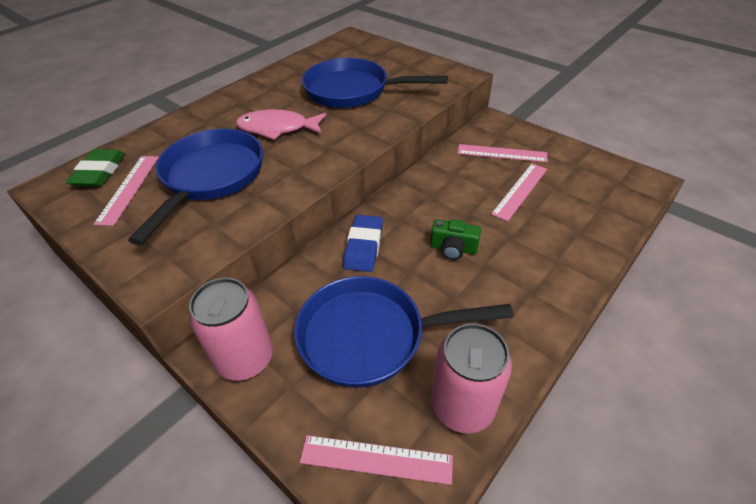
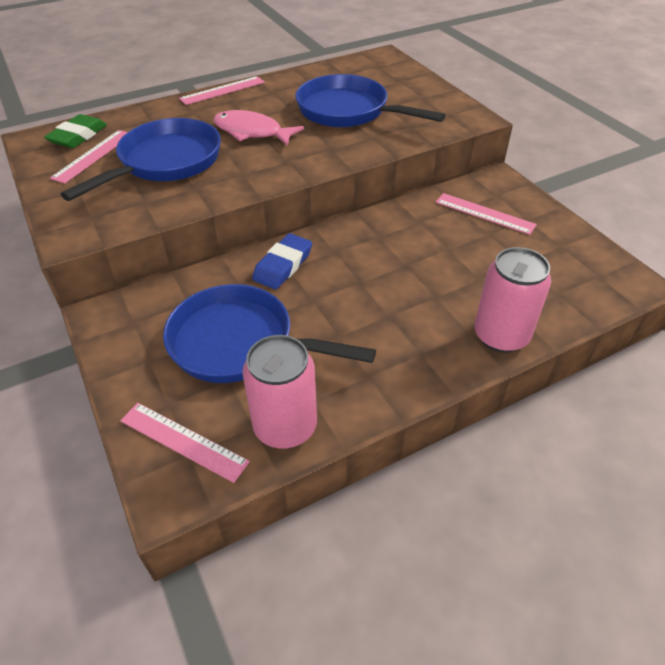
camera: 20 degrees right, 0 degrees up
pink can [189,278,273,381] -> pink can moved to [474,247,551,353]
green camera [431,219,481,260] -> none
pink ruler [491,164,547,221] -> pink ruler moved to [179,76,265,105]

